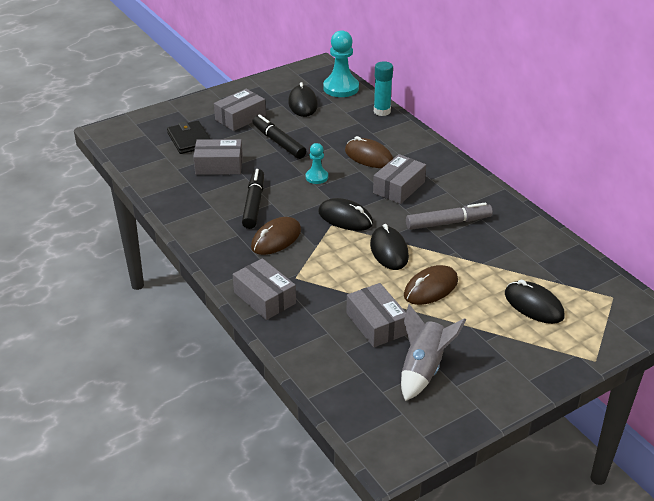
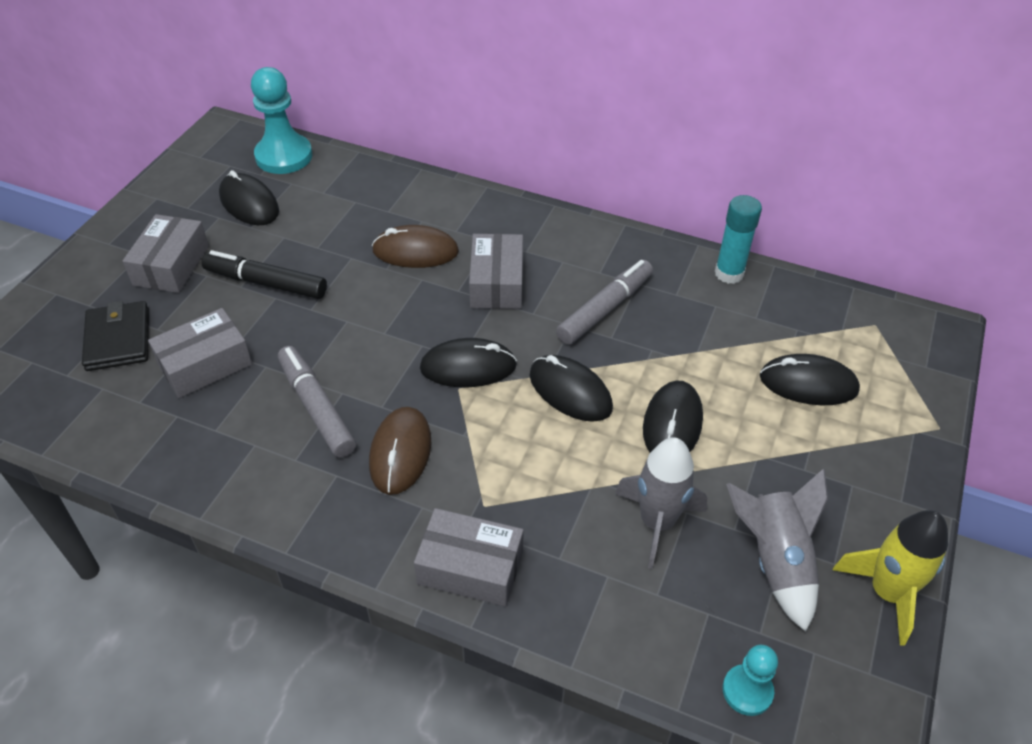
camera: 35 degrees left, 10 degrees up
black wallet [167,121,210,154] -> black wallet turned 45 degrees clockwise [82,301,149,371]
black marker [242,169,264,229] -> grey marker [278,346,356,457]
turquoise pawn [306,143,328,184] -> turquoise pawn moved to [722,645,778,716]
grey box [346,283,407,347] -> grey rocket [615,437,707,569]
turquoise glue stick [374,61,393,116] -> turquoise glue stick moved to [715,195,762,284]
brown mouse [404,265,458,305] -> black mouse [643,381,703,453]
none -> yellow rocket [833,510,948,645]

